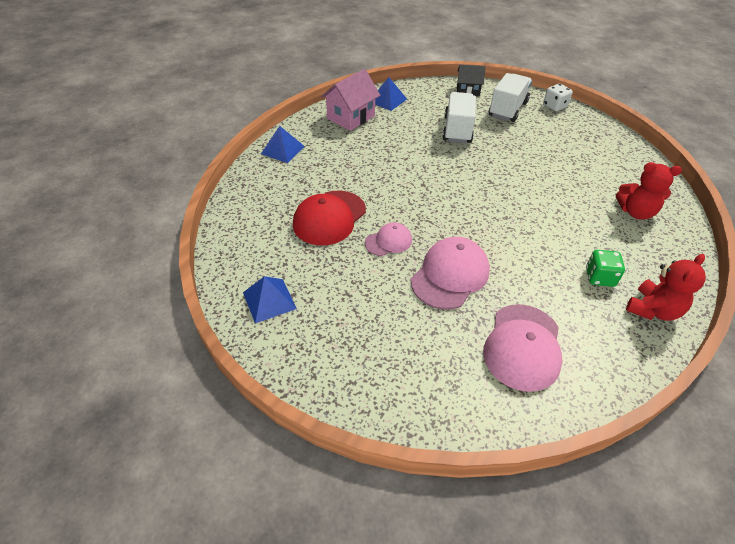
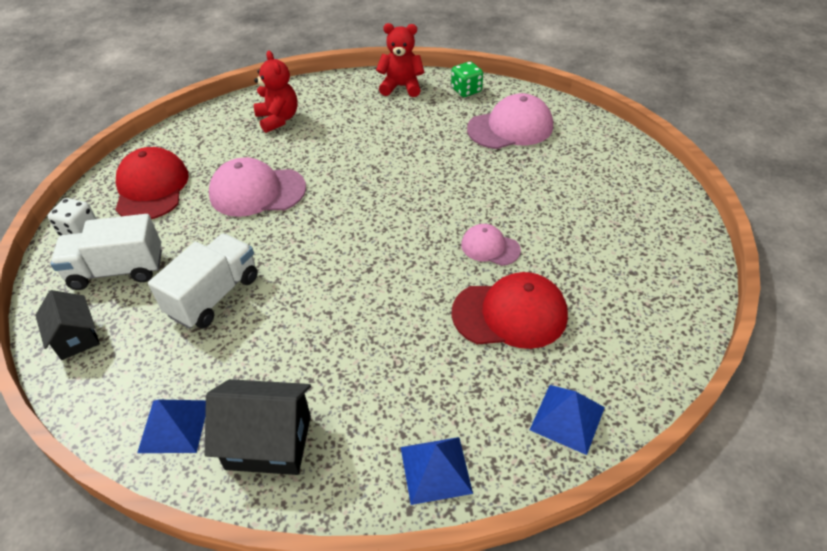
camera: 125 degrees left, 0 degrees up
blue pyramid [243,276,297,323] -> blue pyramid moved to [530,385,605,455]
pink house [321,69,380,131] -> black house [205,379,311,475]
pink cap [411,237,490,309] -> pink cap moved to [209,157,306,217]
white truck [442,92,476,143] -> white truck turned 150 degrees clockwise [148,233,258,329]
green dice [586,250,625,287] -> green dice moved to [451,61,483,97]
none -> red cap [115,147,189,219]

